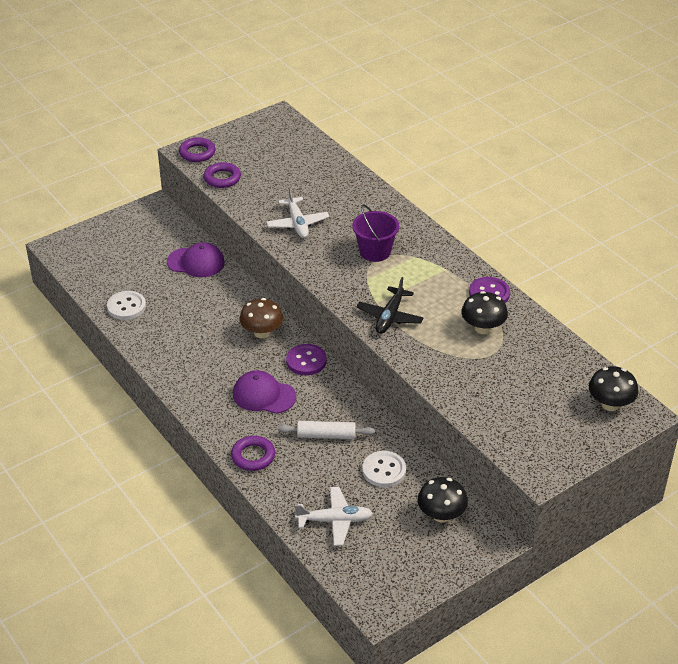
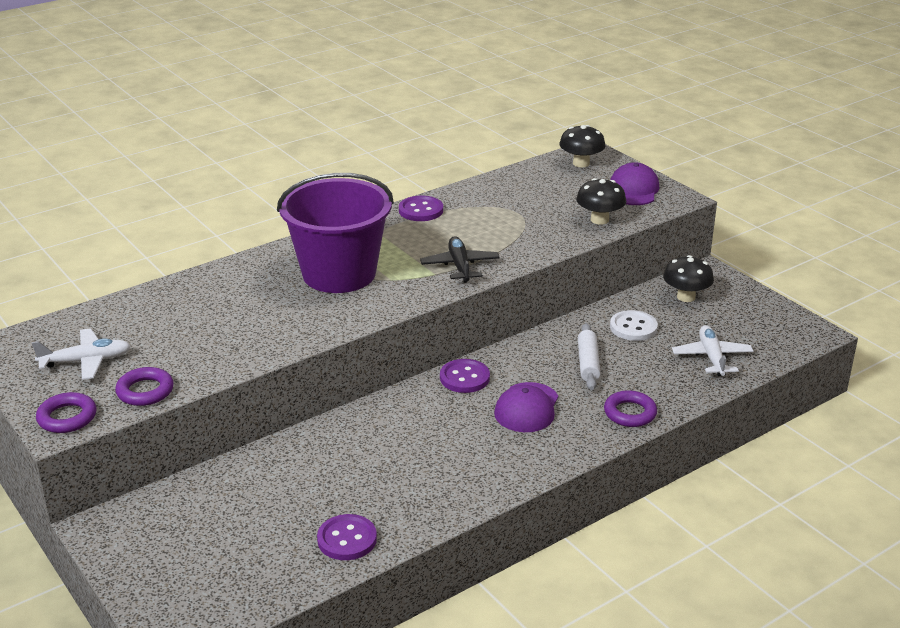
camera: 90 degrees left, 10 degrees down
white button [107,291,146,320] -> purple button [317,514,377,560]
purple cap [167,243,225,277] -> purple cap moved to [610,162,659,205]
brown mushroom [240,298,283,339] -> none
white plane [266,187,329,238] -> white plane moved to [32,328,131,380]
purple bucket [352,204,399,262] -> purple bucket [277,173,394,293], size x1.90
black plane [357,277,424,334] -> black plane turned 120 degrees counterclockwise [420,236,500,283]
black mushroom [461,291,508,334] -> black mushroom moved to [576,178,626,225]

